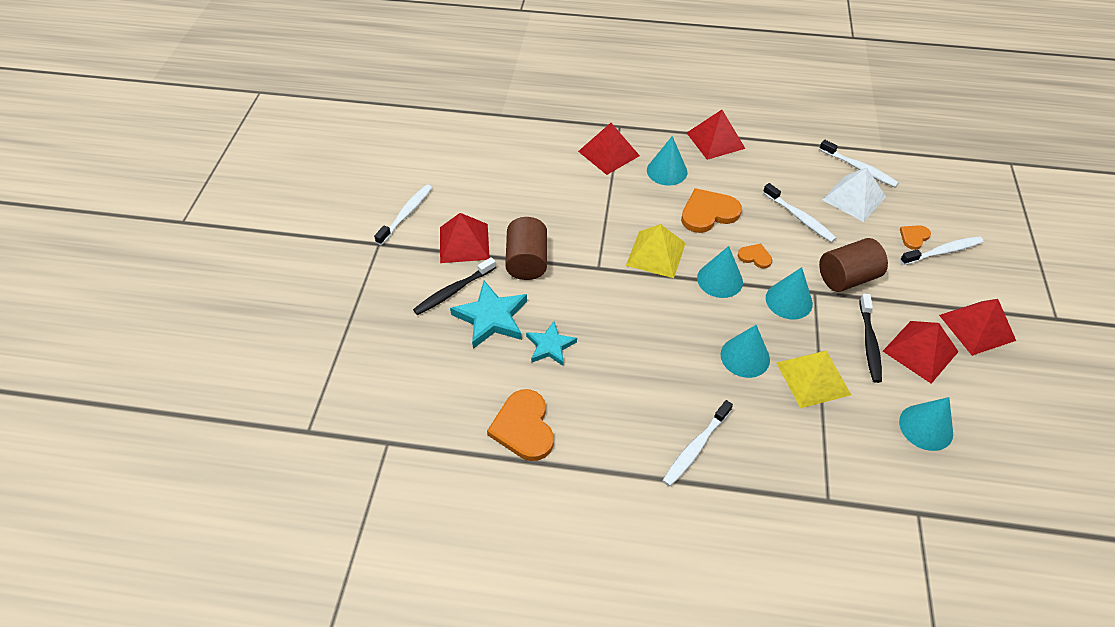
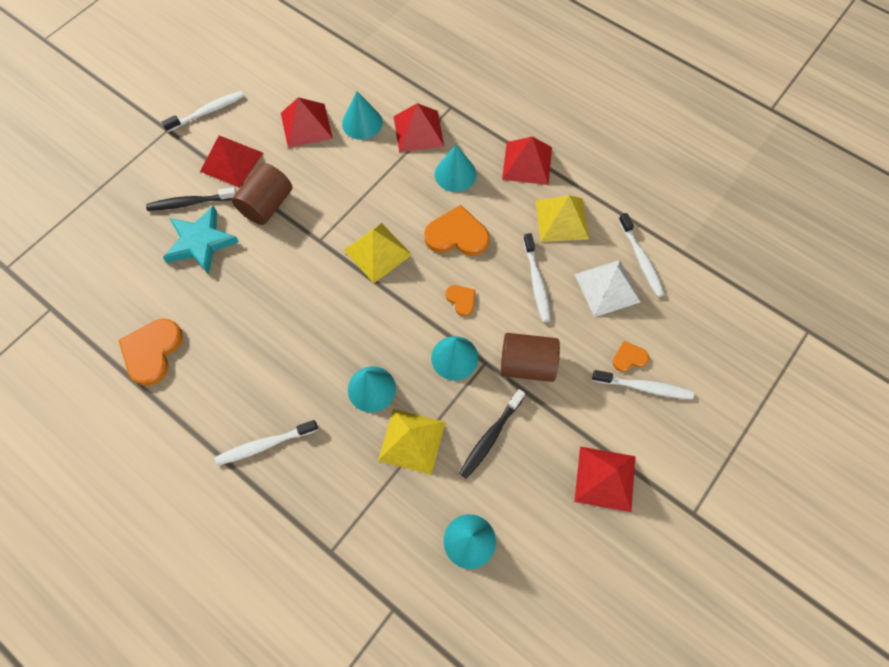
camera: 30 degrees right, 15 degrees up
turquoise star [526,321,577,366] -> none
turquoise cone [697,246,743,298] -> turquoise cone moved to [342,91,383,140]
red pyramid [883,321,959,384] -> red pyramid moved to [281,97,333,148]
none -> yellow pyramid [536,195,589,242]

